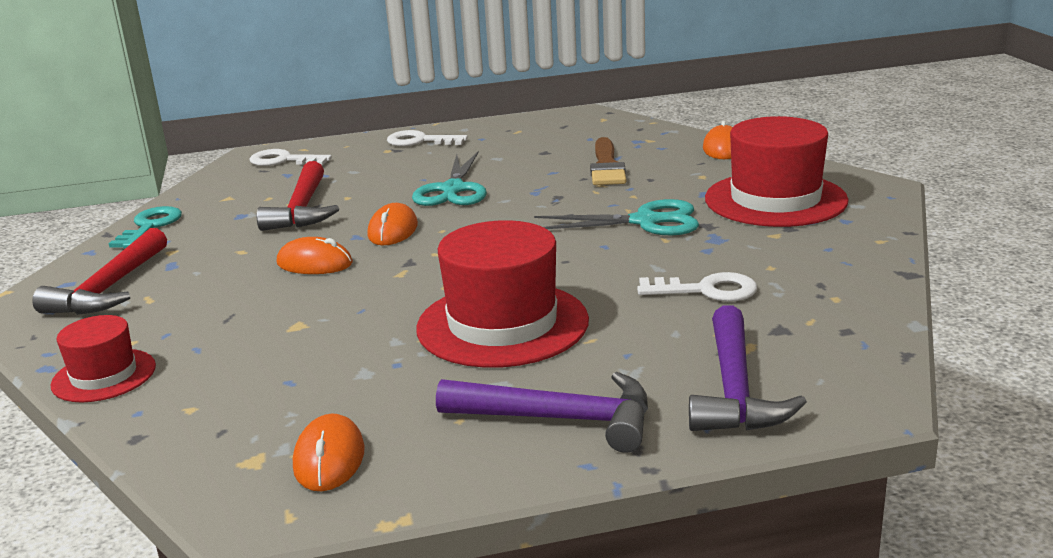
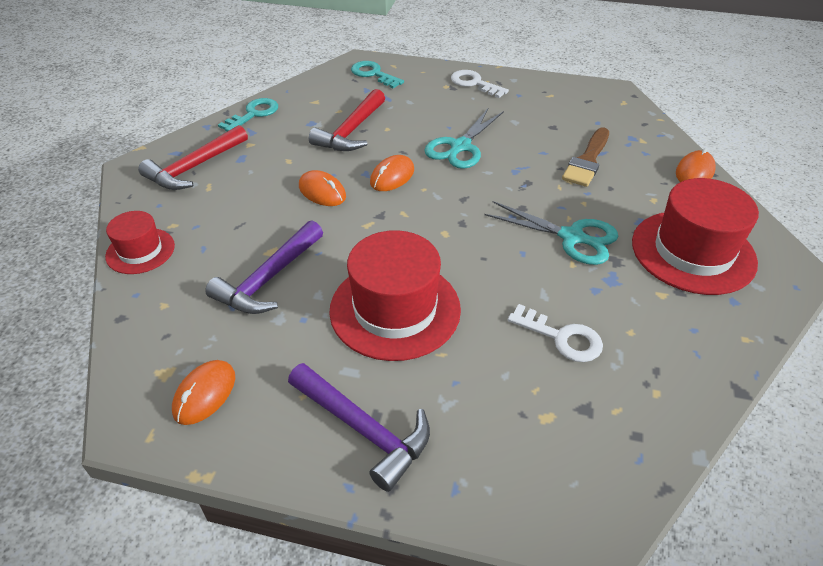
camera: 25 degrees right, 20 degrees up
white key [249,149,332,166] -> turquoise key [351,61,404,89]
purple hammer [689,305,807,431] -> purple hammer moved to [205,220,323,314]

